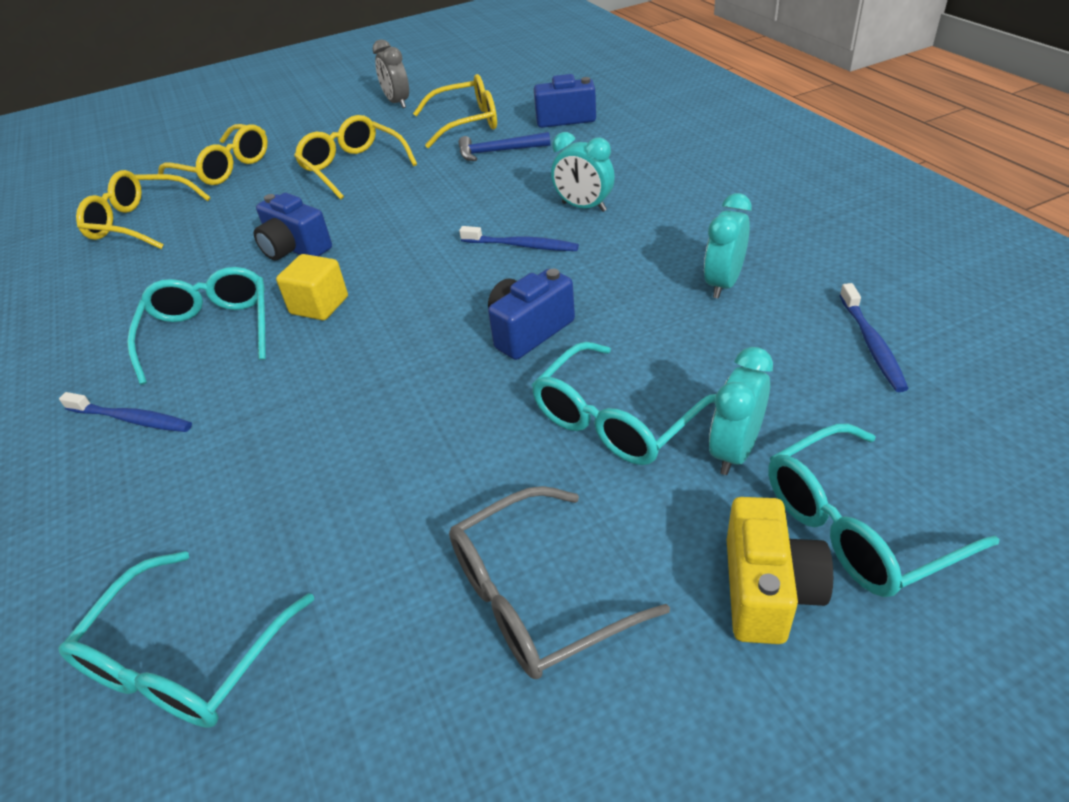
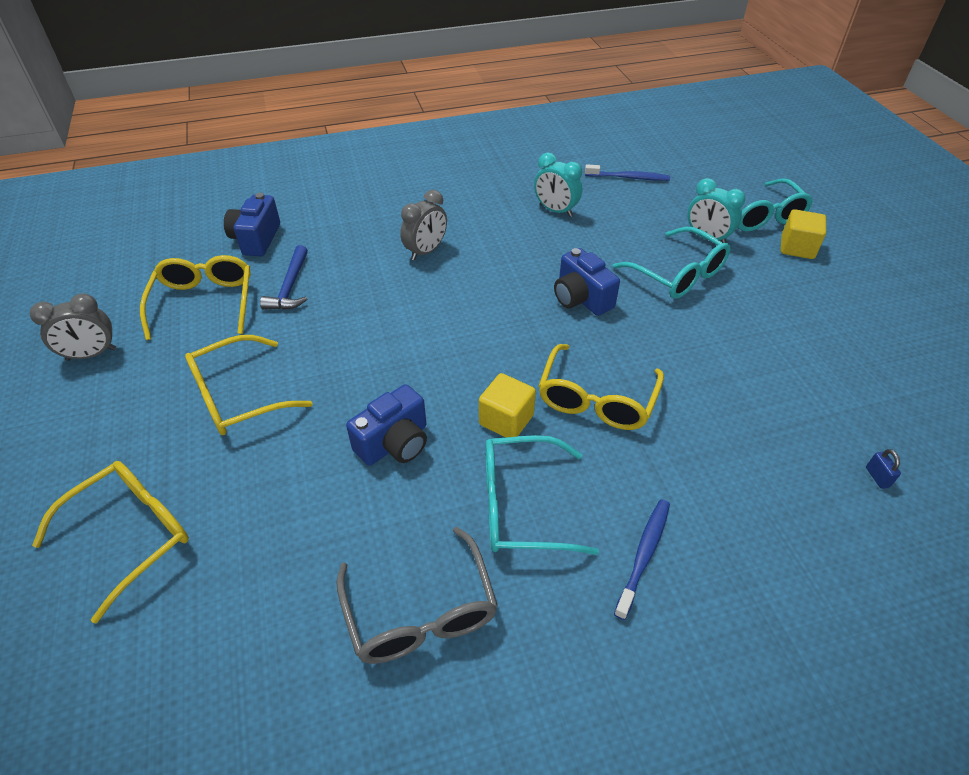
camera: 85 degrees left, 5 degrees up
turquoise glasses [59,551,314,728] -> blue padlock [866,449,901,489]
yellow glasses [76,170,210,249] -> yellow glasses moved to [539,344,664,430]
grey glasses [449,486,670,679] -> grey glasses moved to [337,527,498,664]
blue toothbrush [459,226,579,251] -> none
turquoise clock [551,132,615,212] -> grey clock [400,190,447,261]
yellow camera [727,497,833,644] -> yellow cube [781,209,826,259]

